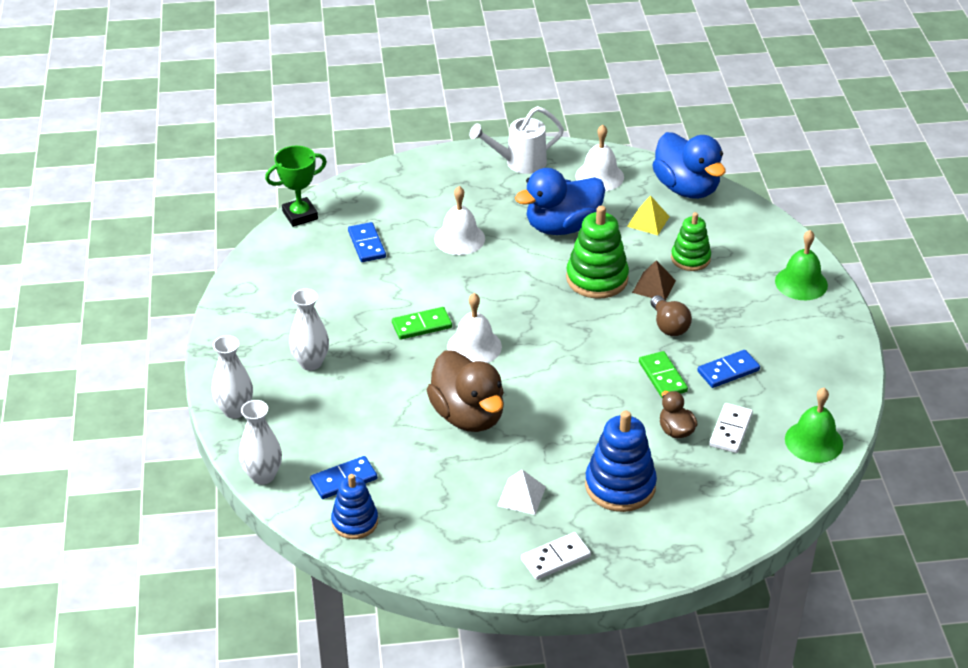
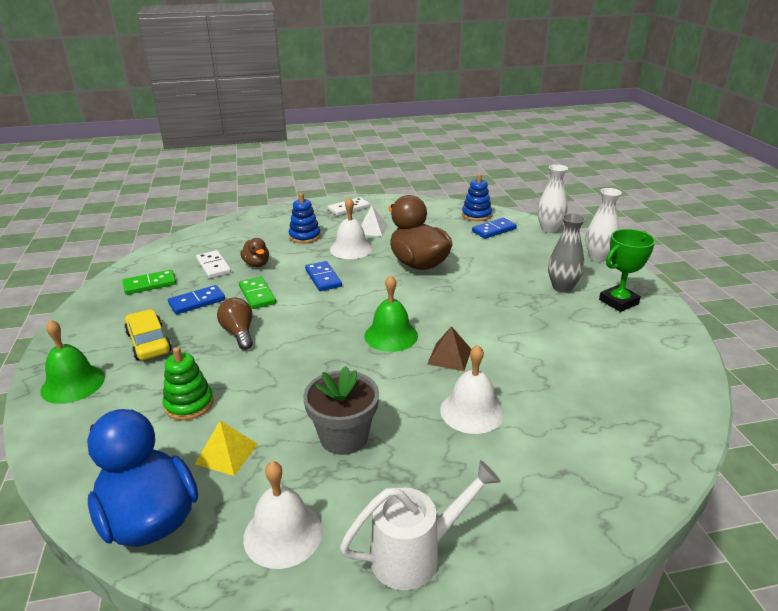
camera: 175 degrees right, 10 degrees down
green trophy [265,146,327,227] -> green trophy moved to [599,229,655,312]
white vase [289,289,329,371] -> grey vase [548,213,586,293]
blue domino [348,222,386,262] -> blue domino moved to [305,261,342,291]
green domino [392,307,452,340] -> green domino moved to [123,270,176,295]
white bell [447,293,502,363] -> white bell moved to [330,197,373,259]
blue duck [515,168,605,235] -> grey flower pot [303,366,379,455]
green stacking toy [566,206,629,299] -> none
blue stacking toy [585,411,657,512] -> blue stacking toy [289,193,321,244], size x0.65
brown pyramid [632,260,676,301] -> brown pyramid moved to [427,326,471,371]
white domino [709,403,753,453] -> white domino turned 45 degrees counterclockwise [196,250,231,279]
green bell [785,388,843,463] -> green bell moved to [364,275,418,352]
none -> yellow car [124,309,172,360]

